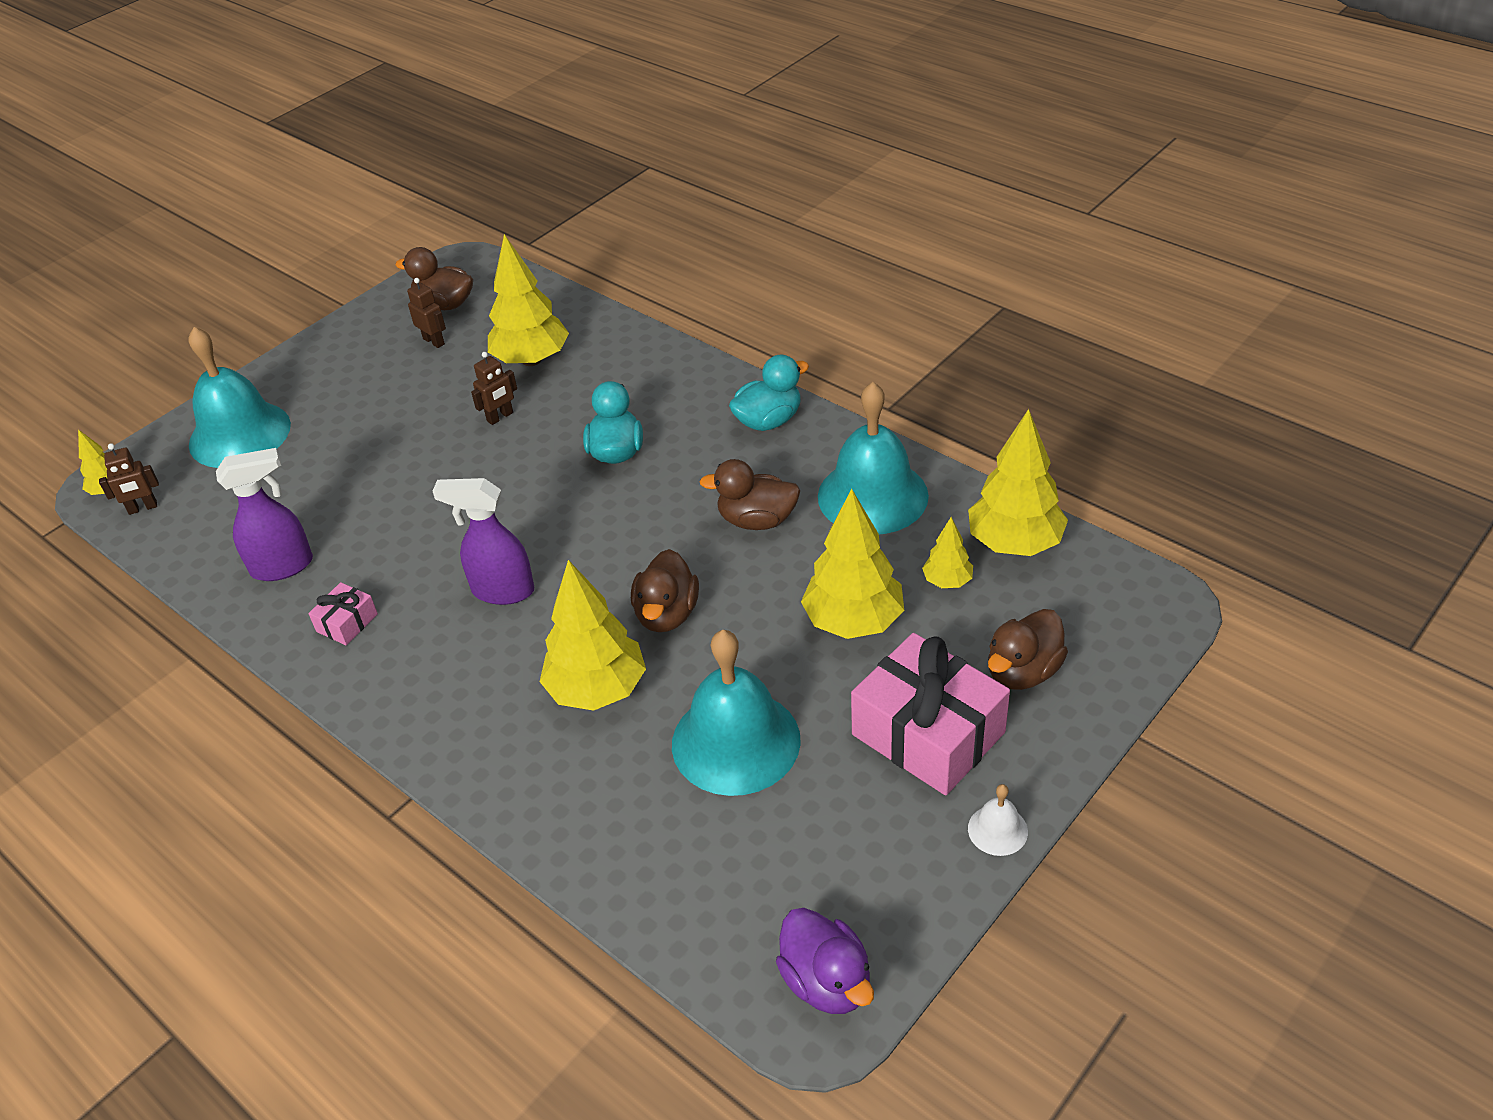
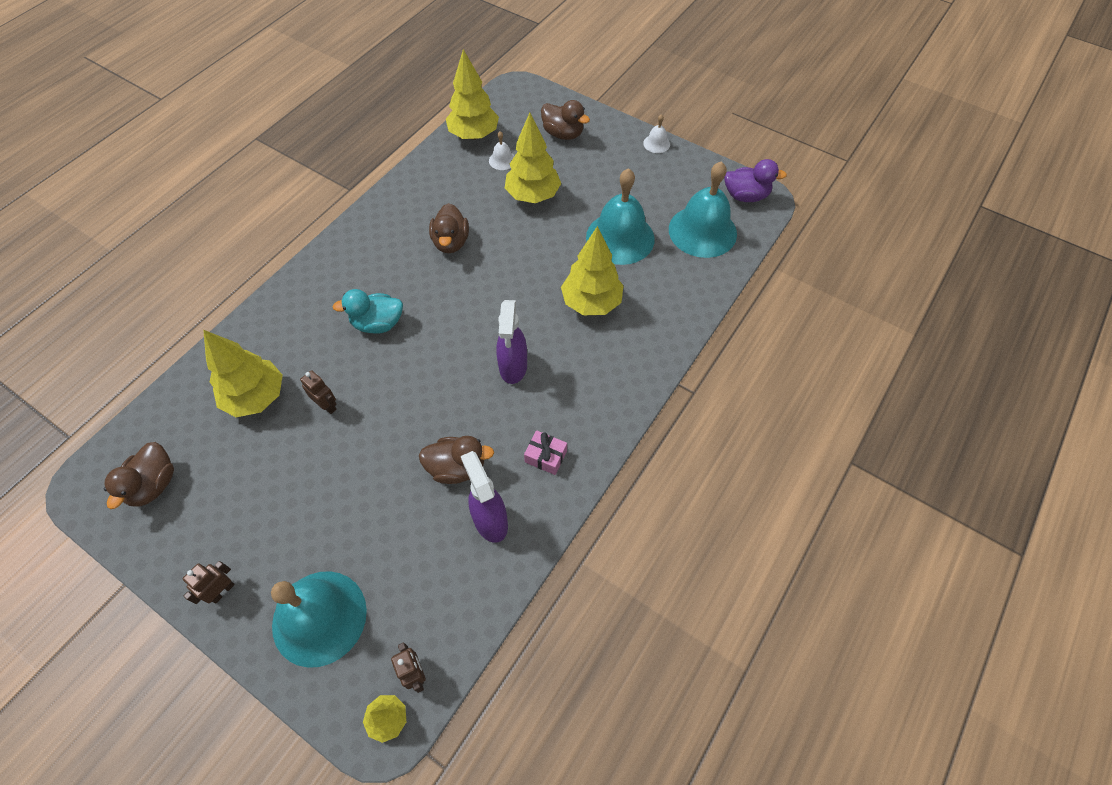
camera: 100 degrees left, 15 degrees up
brown robot [407,278,446,348] -> brown robot moved to [183,561,235,604]
brown duck [631,549,699,632] -> brown duck moved to [419,436,494,484]
turquoise duck [729,355,809,431] -> none
purple duck [776,908,874,1014] -> purple duck turned 45 degrees clockwise [724,159,787,202]
turquoise bell [818,382,929,534] -> turquoise bell moved to [669,161,737,258]
pink gift [851,633,1010,795] -> none
yellow tree [922,517,973,588] -> white bell [489,131,514,170]

